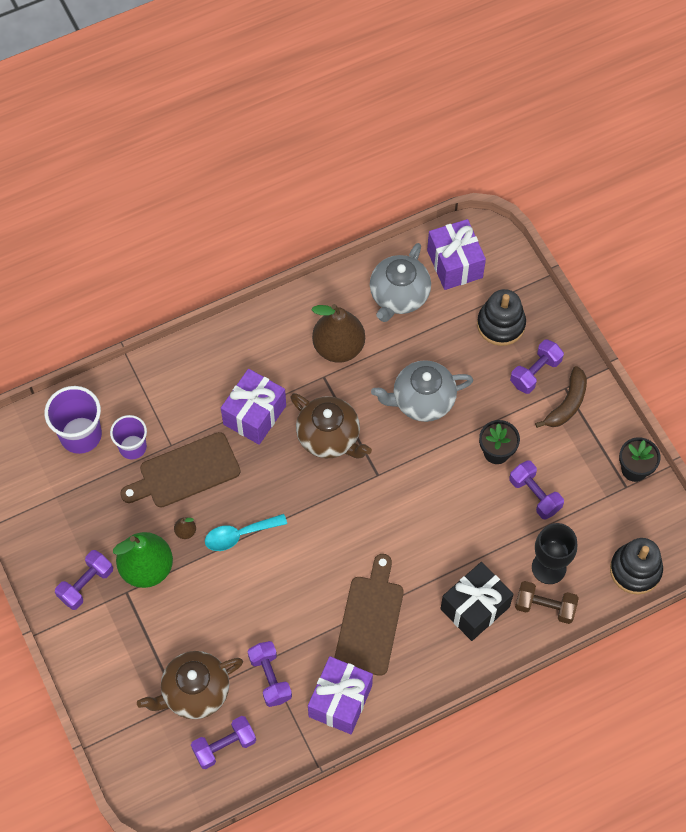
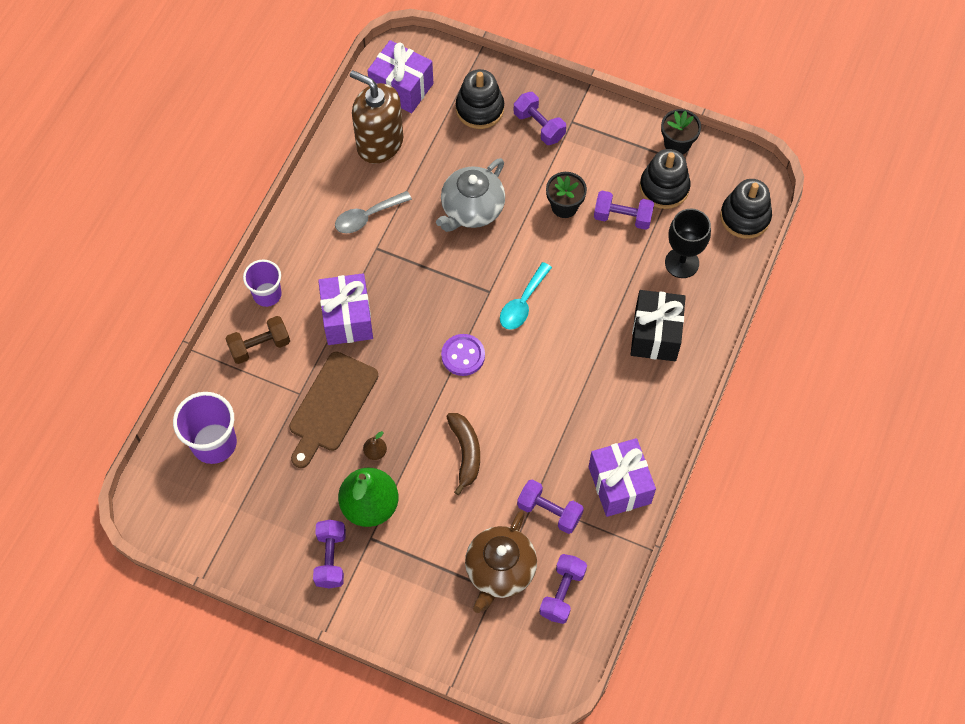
camera: 40 degrees left, 0 degrees up
purple cup [110,415,147,459] -> purple cup moved to [243,260,282,307]
turquoise spoon [205,514,287,551] -> turquoise spoon moved to [500,262,552,330]
brown teapot [291,393,372,459] -> none
brown pear [312,304,365,363] -> grey spoon [335,191,412,233]
brown cutting board [334,554,404,676] -> none
grey teapot [370,243,431,322] -> brown soap dispenser [350,70,403,164]
purple dumbbell [510,339,564,394] -> purple dumbbell turned 45 degrees counterclockwise [514,92,566,145]
brown dumbbell [515,581,579,624] -> brown dumbbell moved to [225,316,290,364]
brown banana [535,366,587,428] -> brown banana moved to [446,413,480,495]
none -> purple button [441,334,485,376]
none -> black stacking toy [640,149,691,209]

